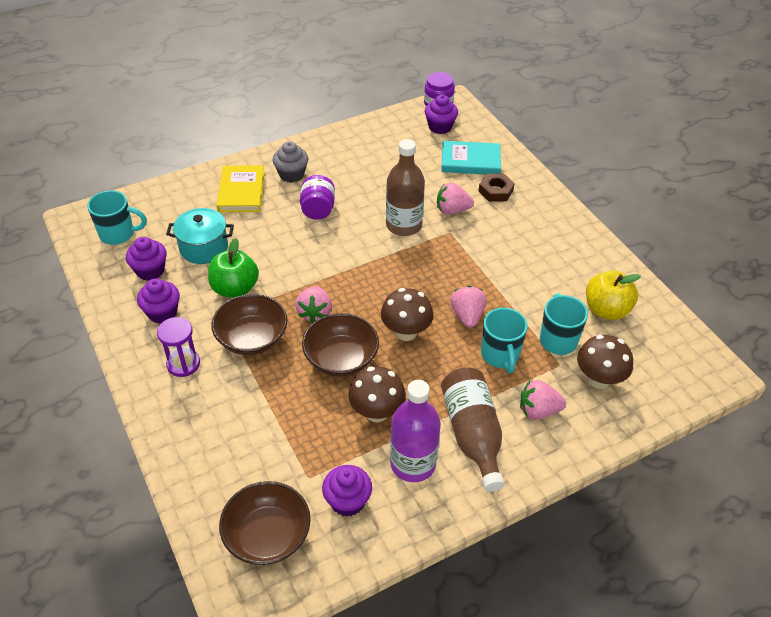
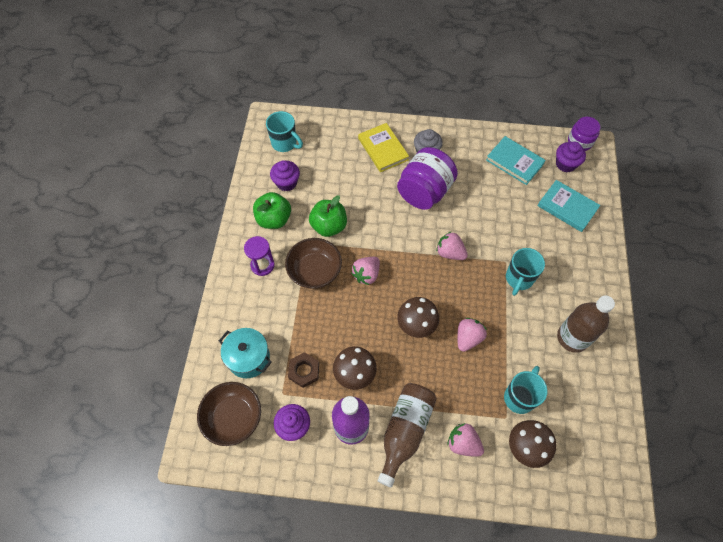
camera: 35 degrees right, 15 degrees up
purple cupcake [137,278,180,324] -> green apple [253,192,291,229]
turquoise pot [166,208,234,264] -> turquoise pot moved to [219,328,272,378]
yellow book [217,165,264,212] -> yellow book turned 60 degrees counterclockwise [358,123,409,172]
purple jar [300,175,335,220] -> purple jar [397,147,458,210], size x1.71
brown bowl [302,313,379,377] -> none
brown bottle [386,139,425,236] -> brown bottle moved to [557,295,615,353]
pink strawberry [437,183,474,215] -> pink strawberry moved to [436,231,468,260]
brown nut [478,173,515,202] -> brown nut moved to [288,352,319,388]
turquoise mug [481,308,528,373] -> turquoise mug moved to [506,248,545,296]
yellow apple [586,271,641,320] -> none
none -> turquoise book [486,136,546,185]

